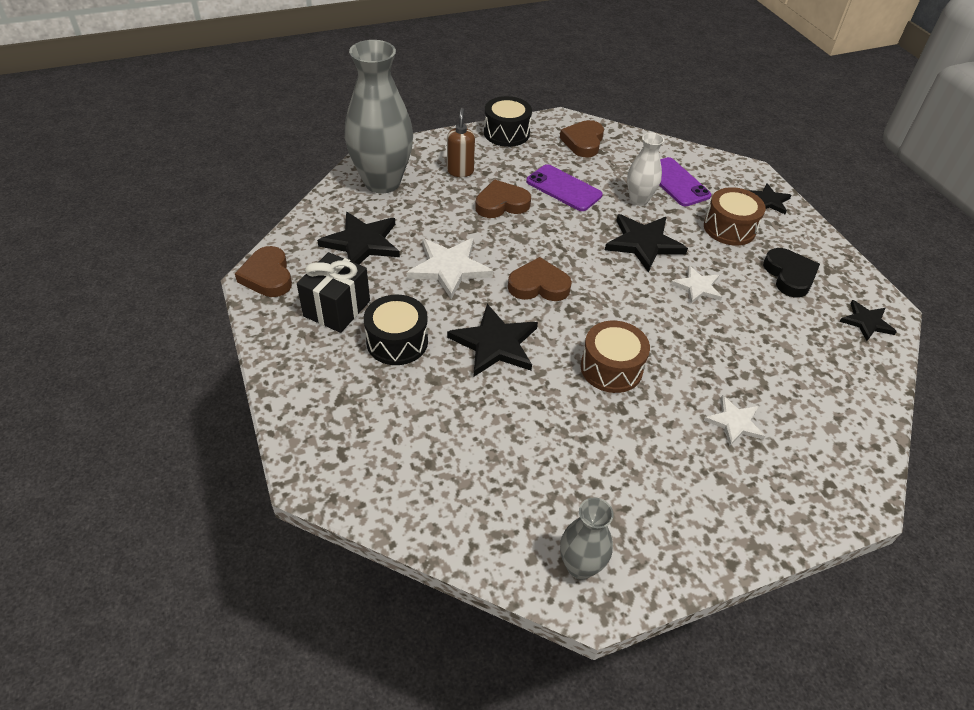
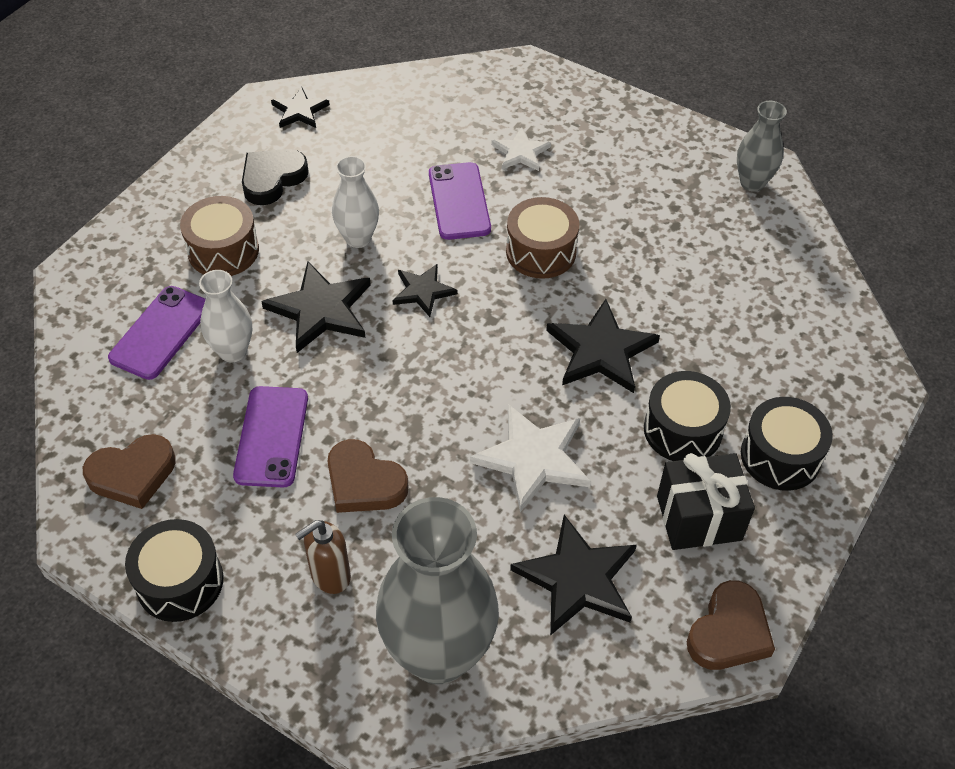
camera: 125 degrees left, 5 degrees up
brown heart [508,257,572,301] -> none
white star [671,266,722,304] -> white vase [332,156,379,248]
black star [748,183,792,214] -> black star moved to [392,264,458,317]
none -> purple phone [429,162,491,240]
none -> black drum [741,397,833,491]

